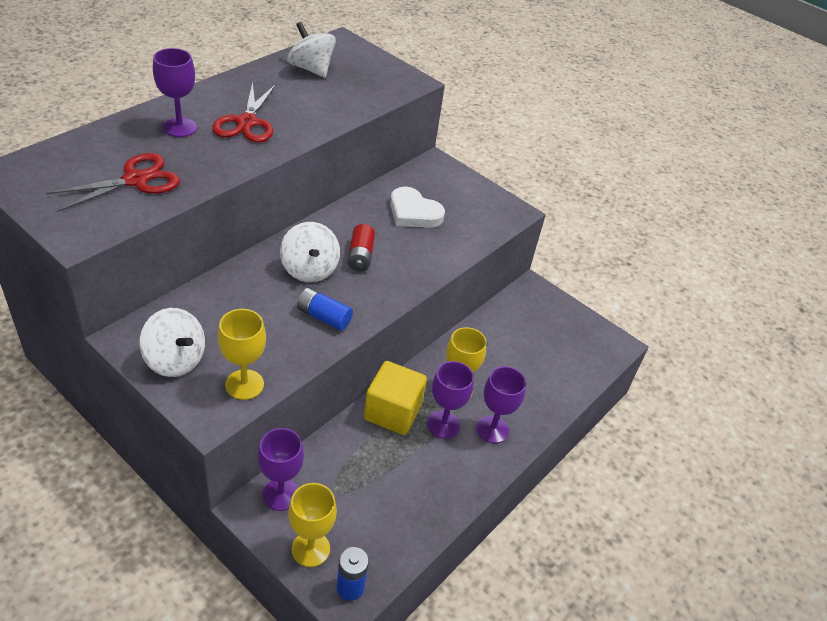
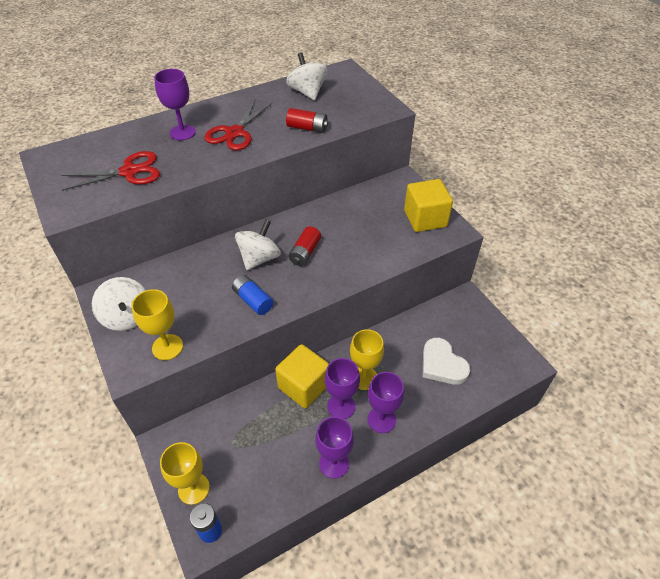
camera: 25 degrees right, 5 degrees up
purple goblet [258,428,304,511] -> purple goblet moved to [315,416,354,479]
white spinning top [280,222,340,282] -> white spinning top turned 150 degrees counterclockwise [235,219,281,270]
white heart [390,187,445,228] -> white heart moved to [423,338,470,385]
none -> red battery [286,108,328,133]
none -> yellow cube [404,179,453,232]

